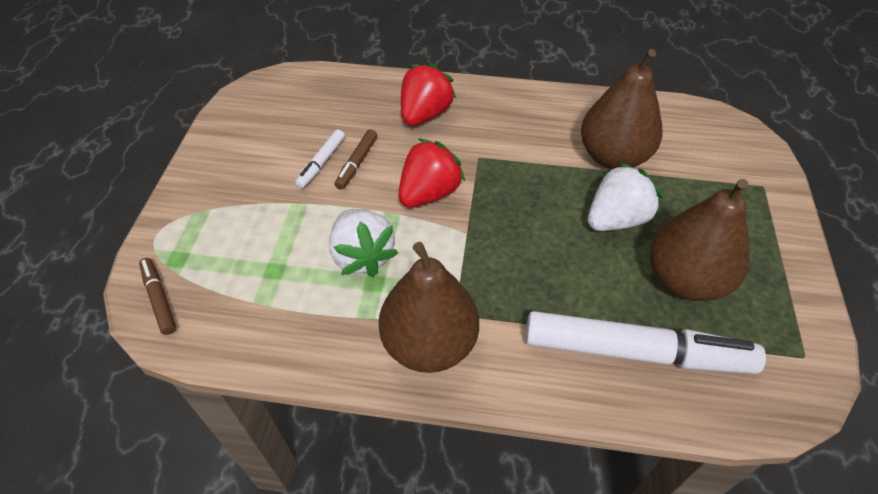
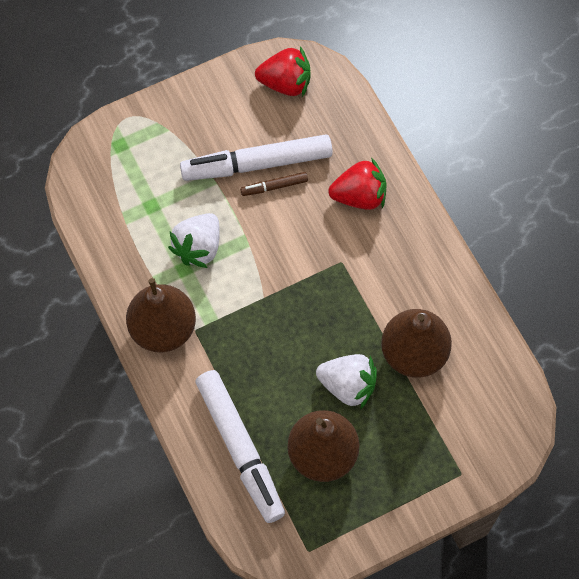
camera: 55 degrees right, 15 degrees up
brown marker [139,258,176,335] -> none
white marker [295,130,345,188] -> white marker [180,134,333,181], size x2.24
red strawberry [398,138,465,208] -> red strawberry moved to [255,46,311,97]

